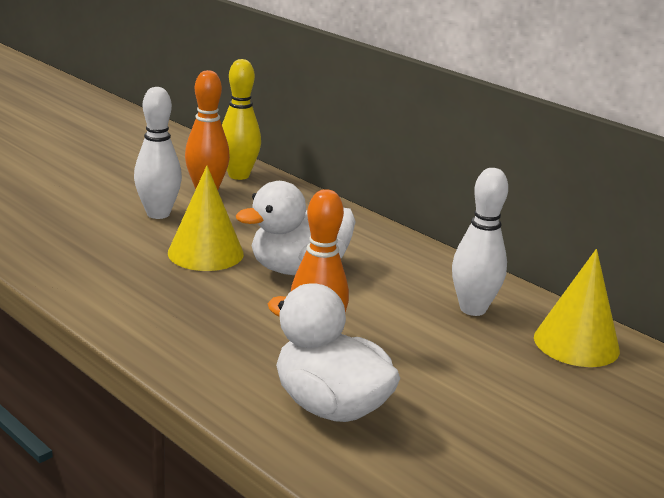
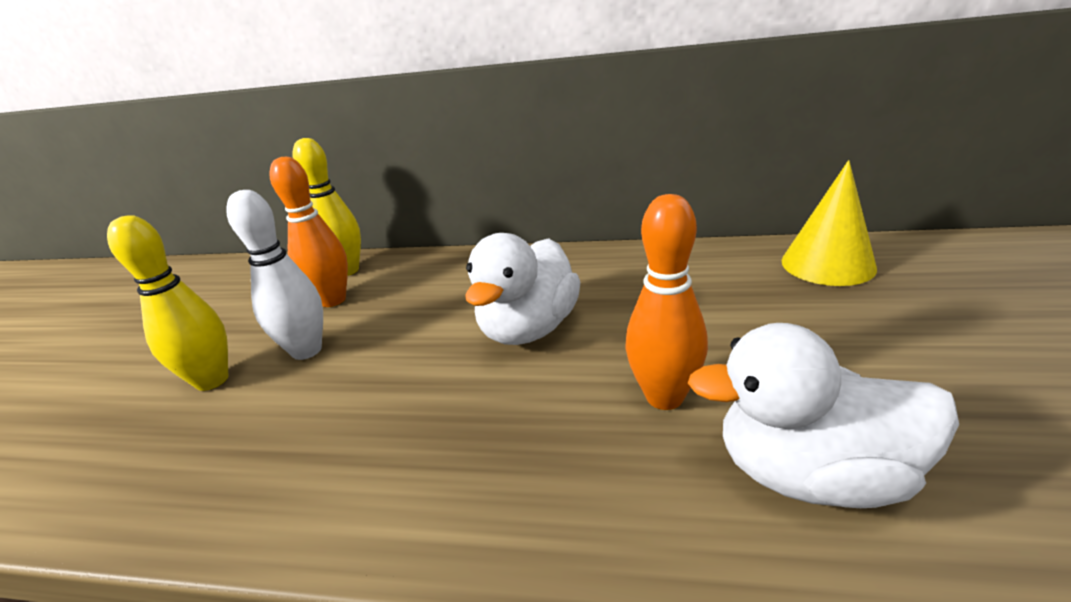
camera: 30 degrees left, 5 degrees up
yellow cone [168,166,244,271] -> none
white bowling pin [452,168,508,316] -> none
none -> yellow bowling pin [107,215,228,391]

